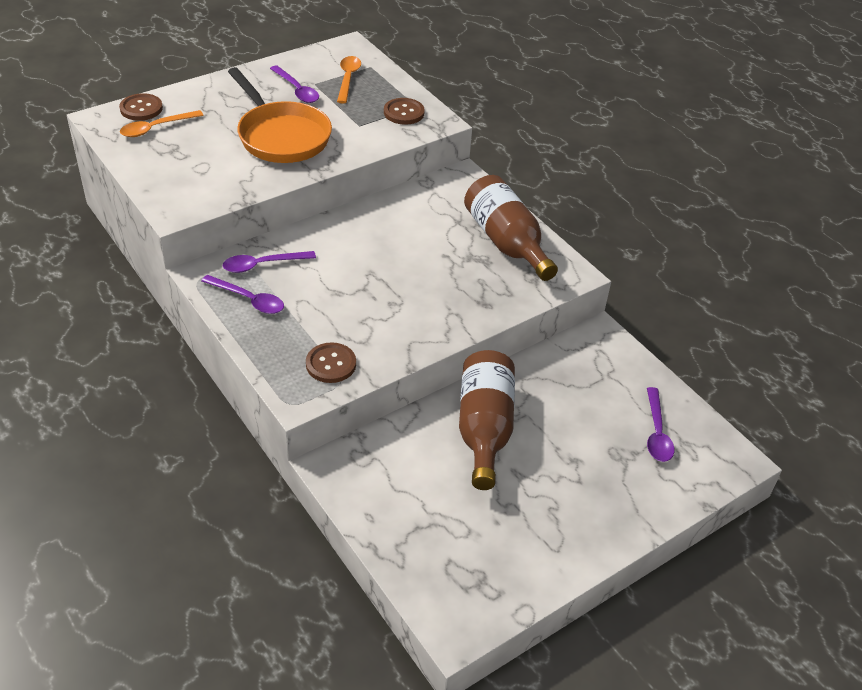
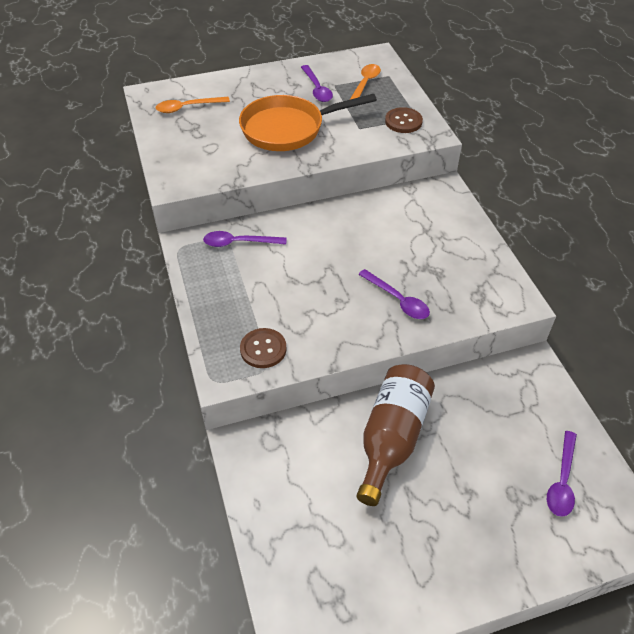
camera: 20 degrees right, 5 degrees up
brown button [119,93,163,121] -> none
purple spoon [201,275,284,314] -> purple spoon moved to [358,269,430,319]
orange pan [228,67,332,163] -> orange pan turned 90 degrees clockwise [239,94,377,151]
brown bottle [464,175,558,281] -> none

